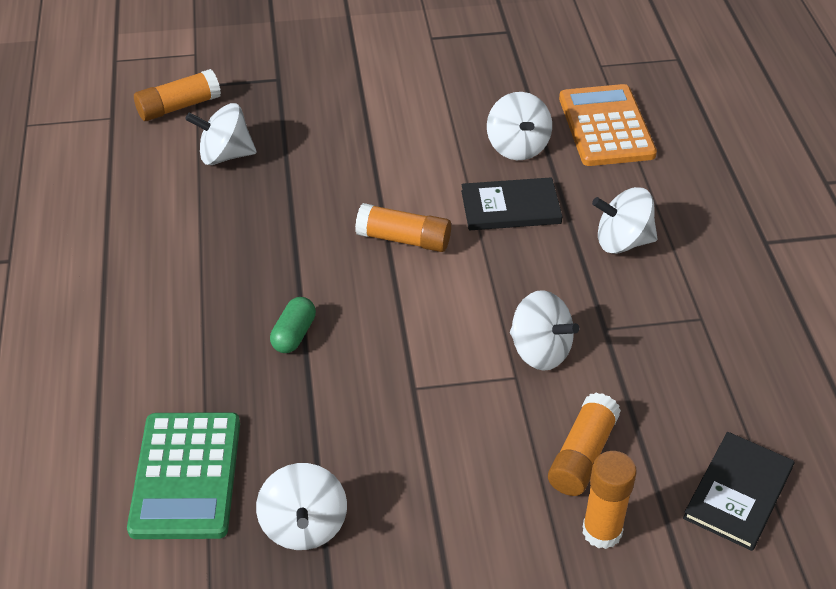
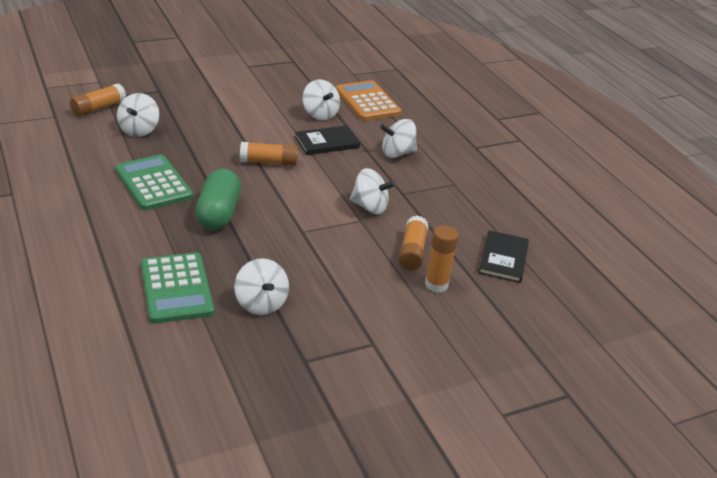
camera: 20 degrees left, 10 degrees down
white spinning top [185,103,256,165] -> white spinning top turned 60 degrees counterclockwise [117,93,159,137]
green capsule [270,297,316,353] -> green capsule [195,169,241,230], size x1.88
none -> green calculator [115,155,193,210]

